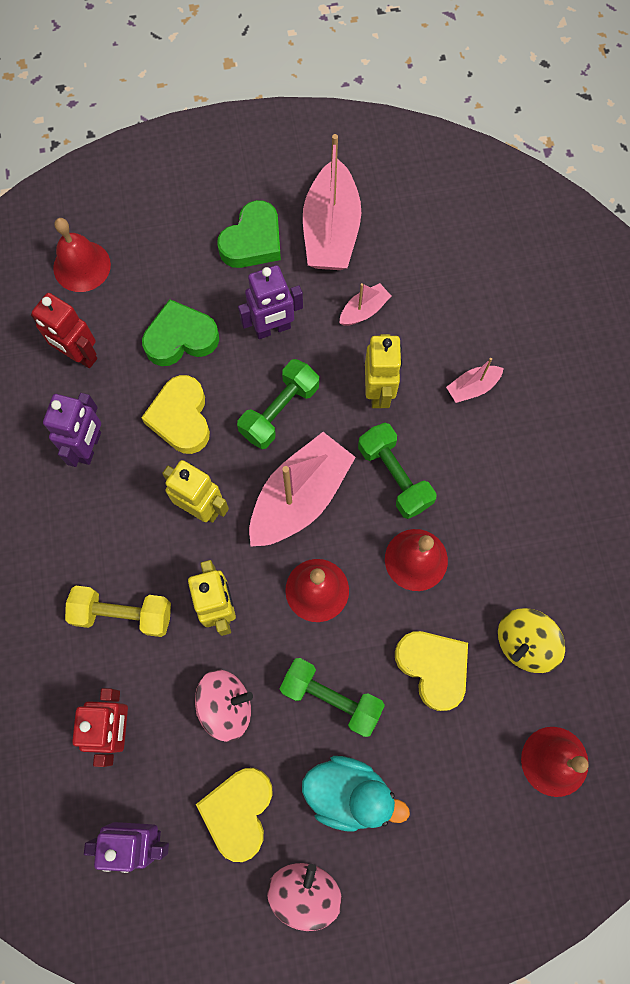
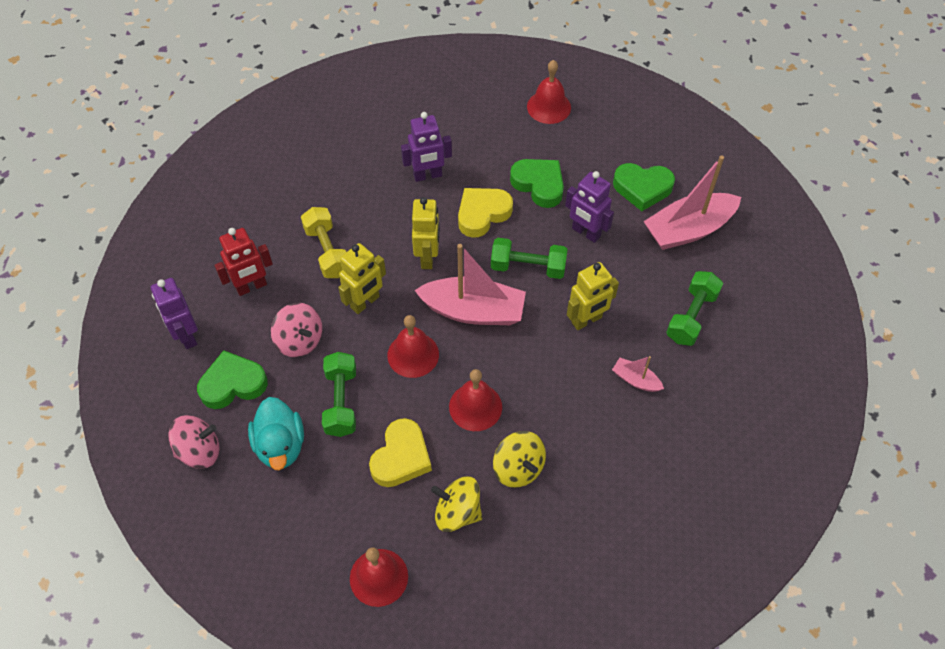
camera: 60 degrees right, 15 degrees down
red robot [31,293,97,368] -> none
yellow heart [196,768,272,862] -> green heart [197,350,268,409]
pink boat [339,283,391,326] -> none
green dumbbell [358,423,436,519] -> green dumbbell moved to [666,271,723,346]
none -> yellow spinning top [493,431,546,488]

